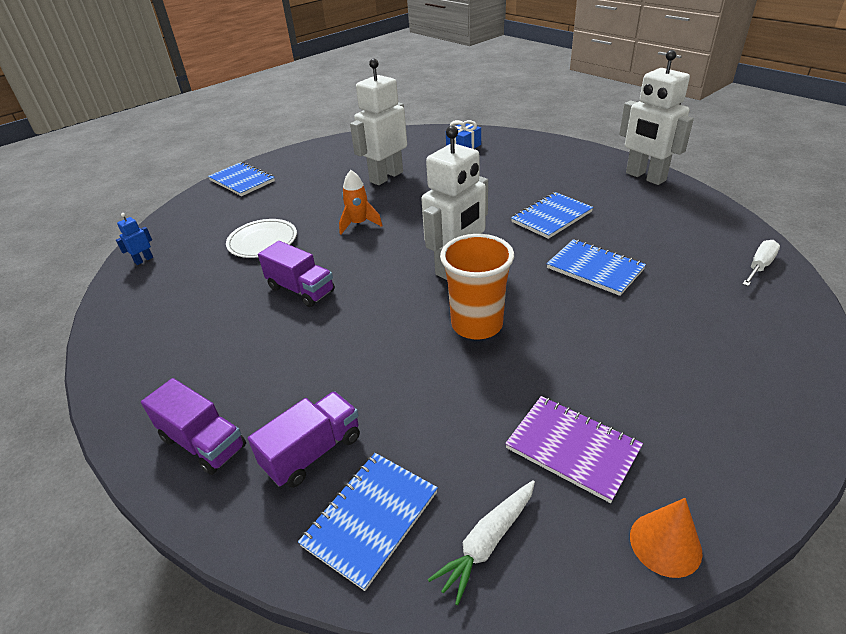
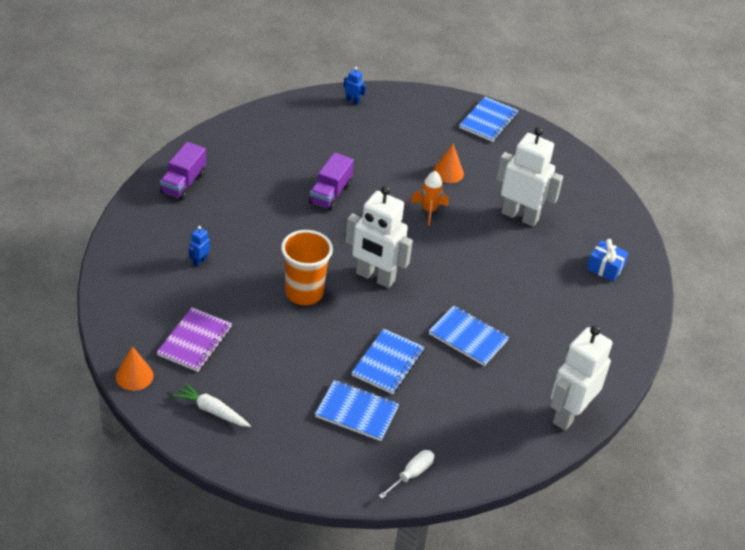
camera: 70 degrees right, 5 degrees up
white plate [226,219,297,258] -> none
purple truck [248,391,360,488] -> none
blue notebook [298,453,438,591] -> blue notebook moved to [315,380,399,441]
white carrot [428,480,535,605] -> white carrot moved to [173,383,251,427]
white screwdriver [742,240,780,286] -> white screwdriver turned 75 degrees counterclockwise [379,450,434,499]
none -> blue robot [189,226,210,267]
none -> orange cone [433,144,464,183]

